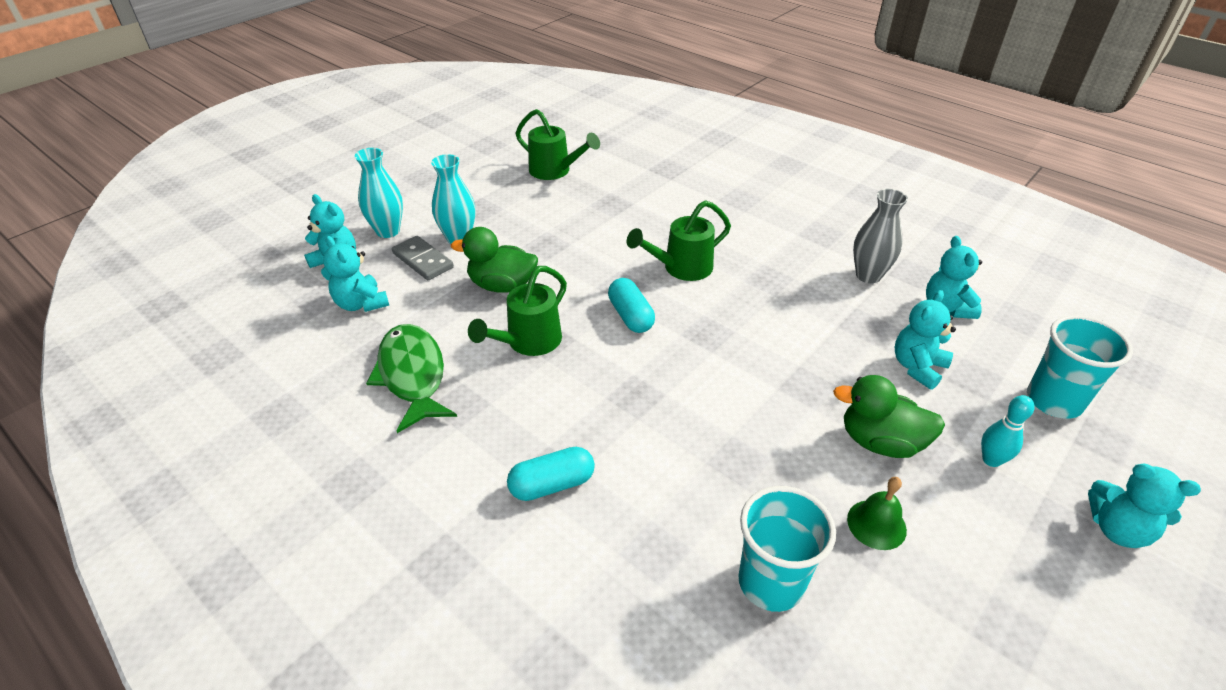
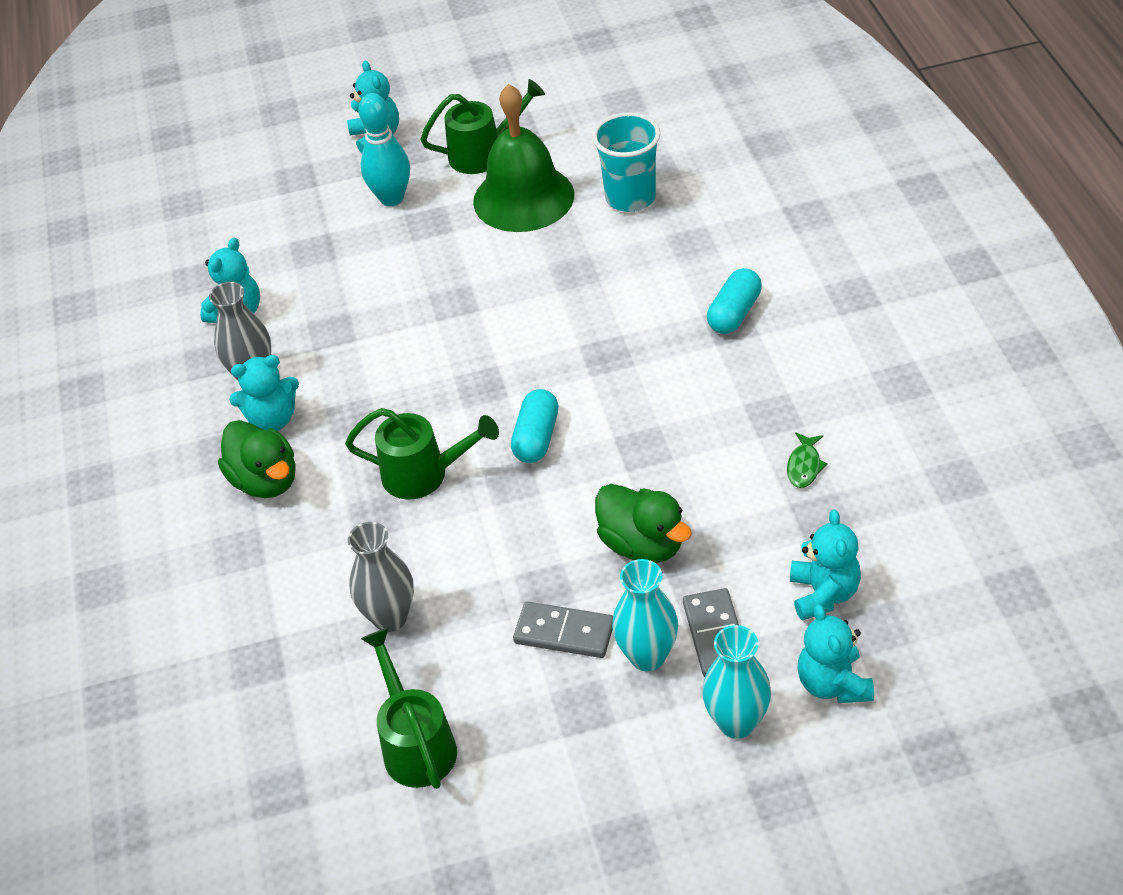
camera: 140 degrees left, 5 degrees up
green fish [366,324,457,433] -> green fish [787,432,828,488], size x0.44
green watering can [468,266,567,356] -> green watering can moved to [420,79,545,174]
turquoise capsule [507,447,595,501] -> turquoise capsule turned 75 degrees counterclockwise [707,268,762,334]
green duck [833,375,945,458] -> green duck moved to [218,420,296,498]
green bell [847,477,907,550] -> green bell [473,84,574,232], size x2.17
turquoise teddy bear [895,290,956,390] -> turquoise teddy bear moved to [229,355,299,431]
turquoise bowling pin [981,395,1035,467] -> turquoise bowling pin [358,93,410,206], size x1.59
turquoise cup [1027,315,1133,419] -> none
none -> grey vase [348,522,414,632]
none -> grey domino [513,601,613,658]

